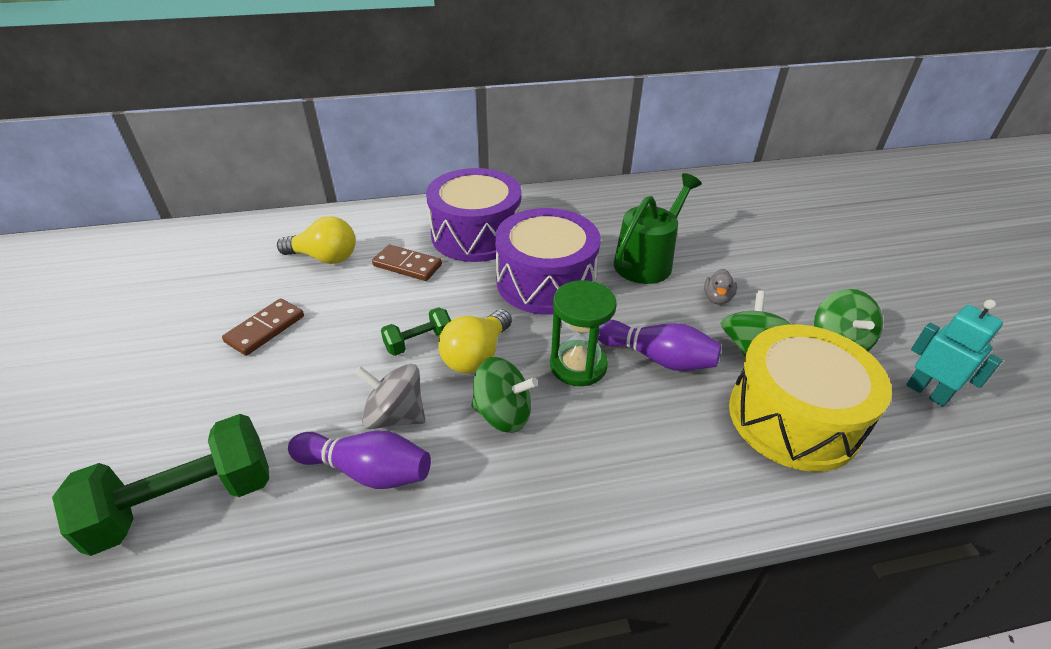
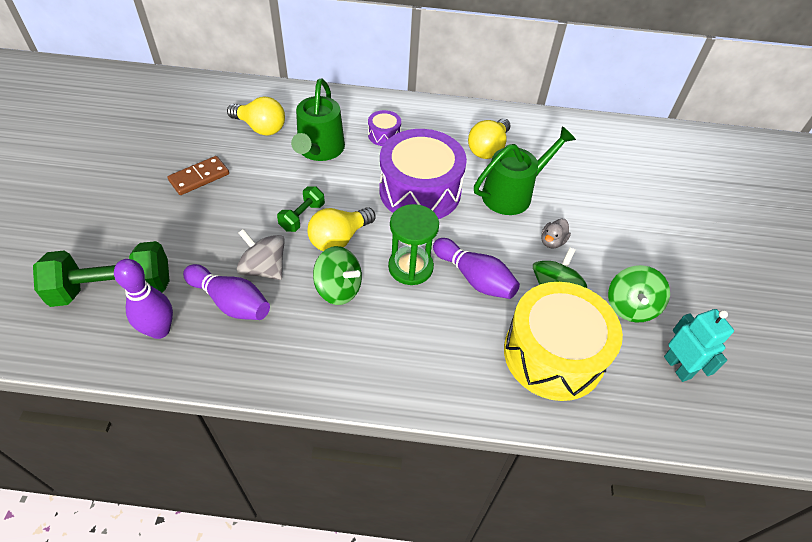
camera: 15 degrees right, 10 degrees up
brown domino [372,245,442,281] -> green watering can [291,79,345,161]
green dumbbell [381,307,451,356] -> green dumbbell turned 45 degrees counterclockwise [277,186,325,232]
purple drum [426,168,522,262] -> purple drum [368,110,401,146], size x0.43
none -> purple bowling pin [114,259,173,339]
none -> yellow light bulb [468,118,510,159]

